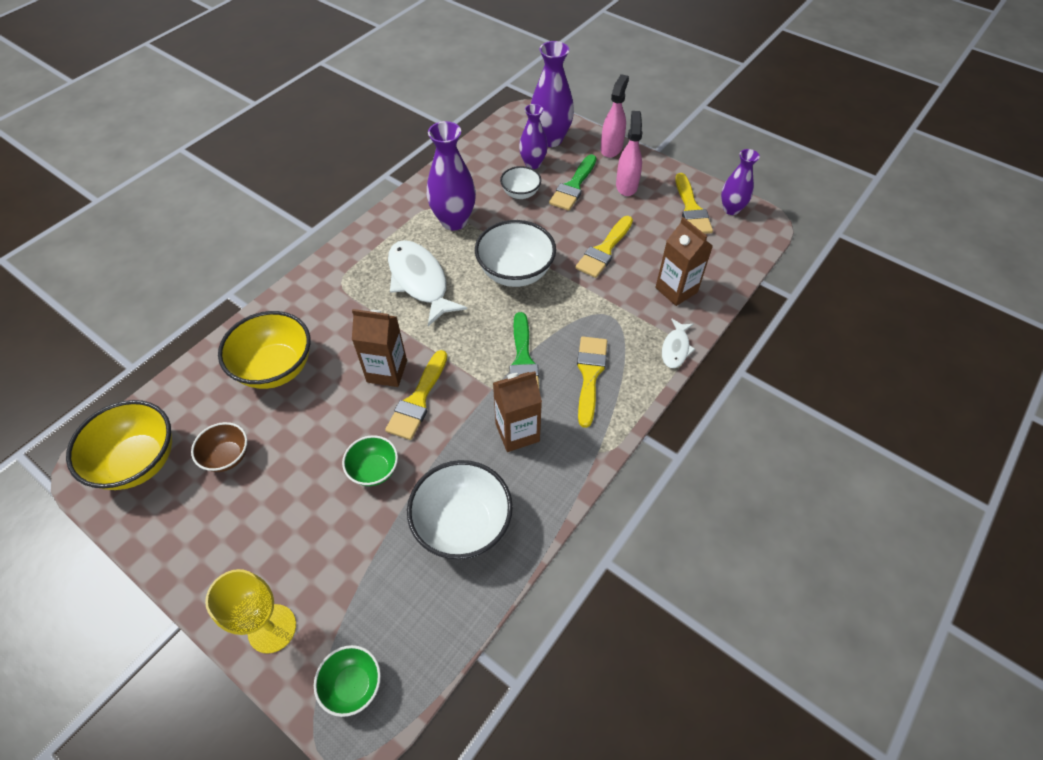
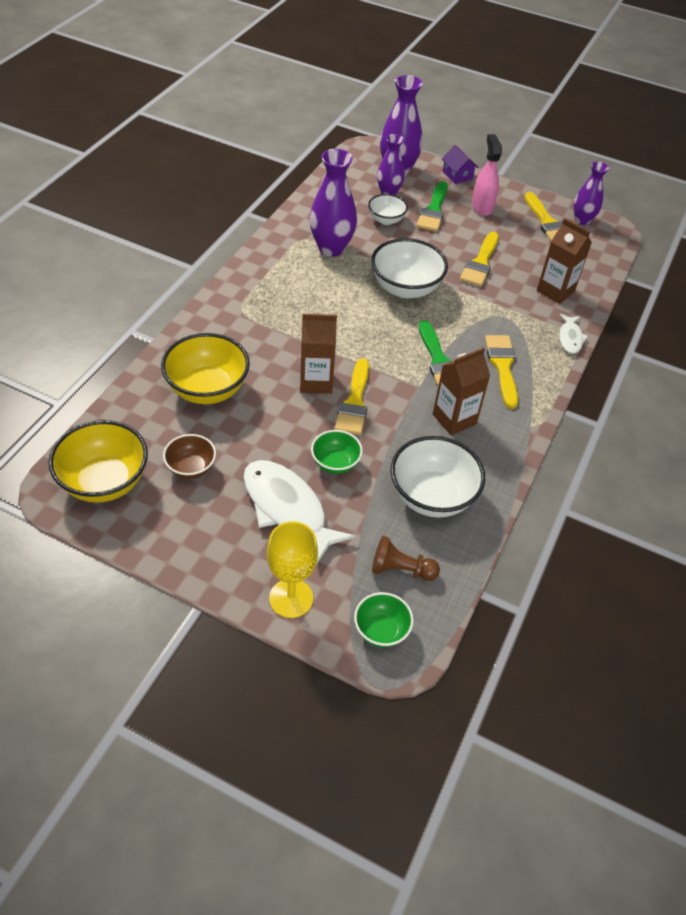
camera: 15 degrees left, 5 degrees down
white fish [388,240,467,326] -> white fish moved to [243,460,355,565]
pink spray bottle [601,74,629,158] -> purple house [442,145,478,184]
none -> brown pawn [372,536,440,581]

